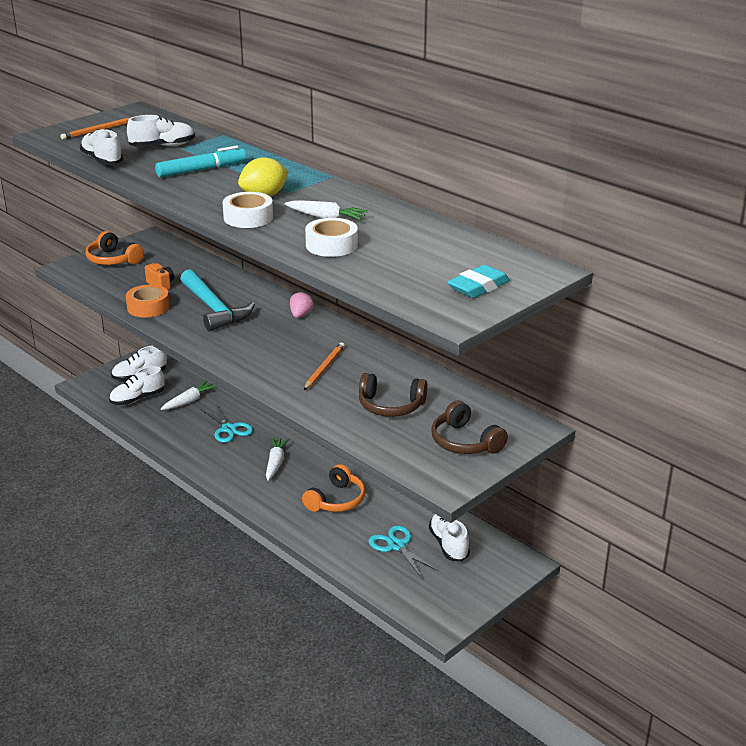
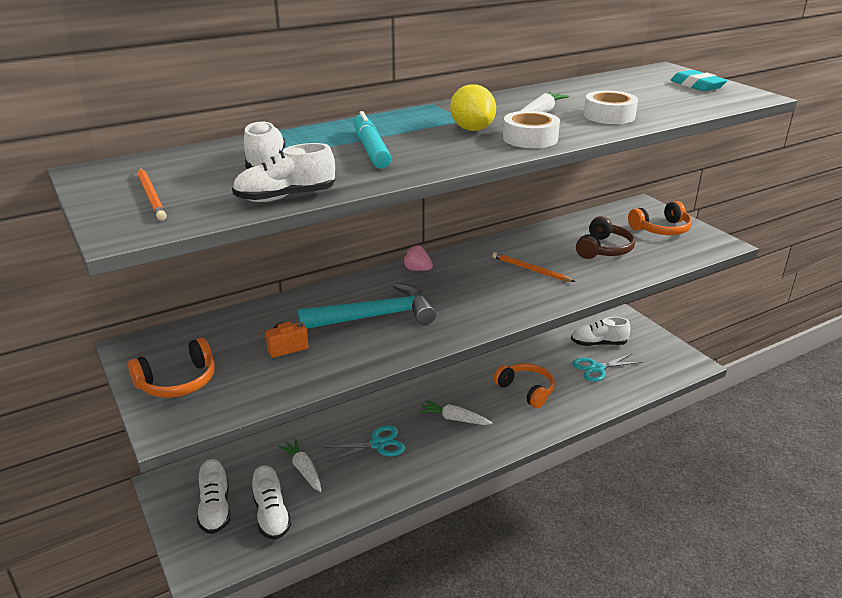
camera: 75 degrees left, 0 degrees up
orange tape [126,285,170,318] -> none
brown headphones [431,401,508,454] -> orange headphones [628,201,692,235]

